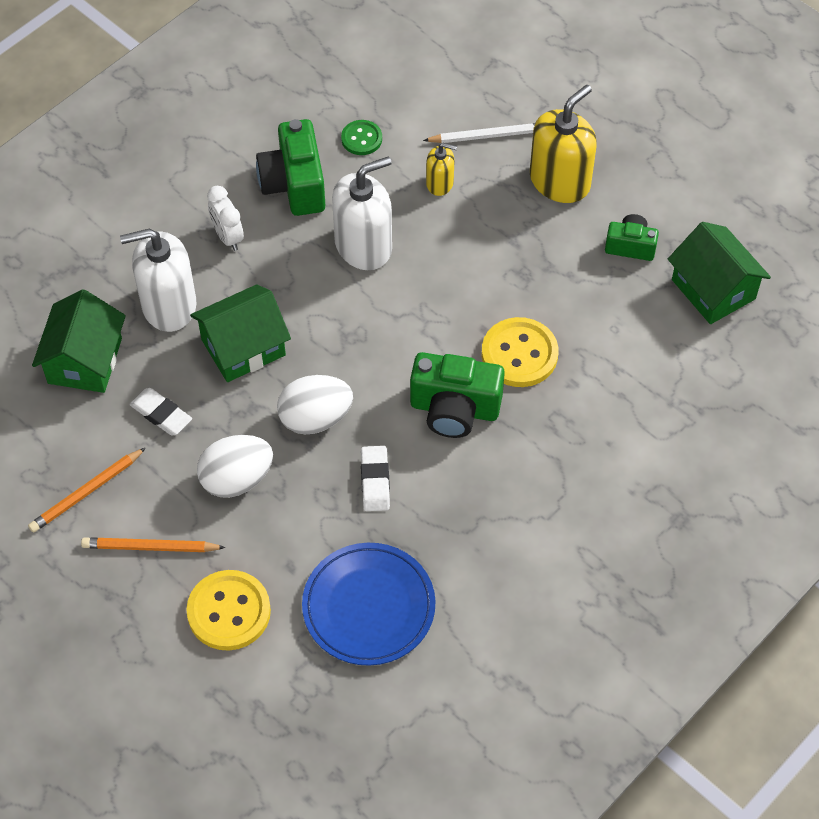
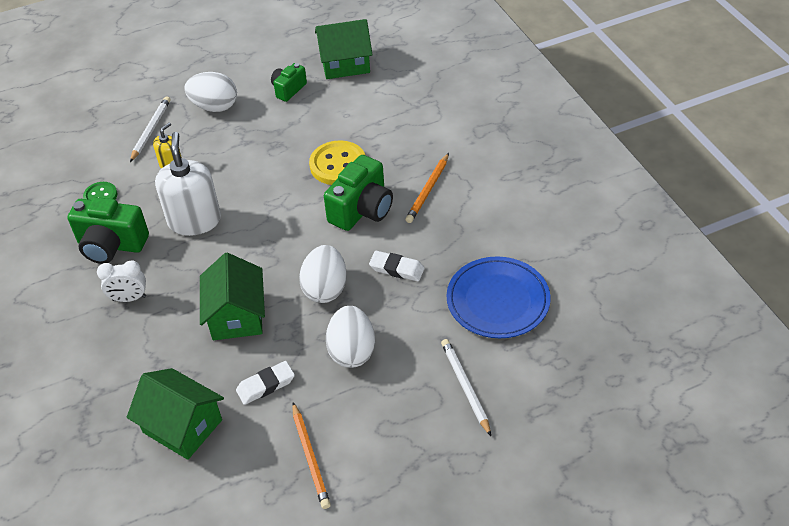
camera: 65 degrees left, 10 degrees down
orange pencil [81,537,226,552] -> orange pencil moved to [405,153,449,223]
white soap dispenser [120,229,196,332] -> none
yellow button [186,570,271,651] -> white pencil [441,339,491,436]
yellow soap dispenser [530,85,597,203] -> white egg [184,72,237,112]

